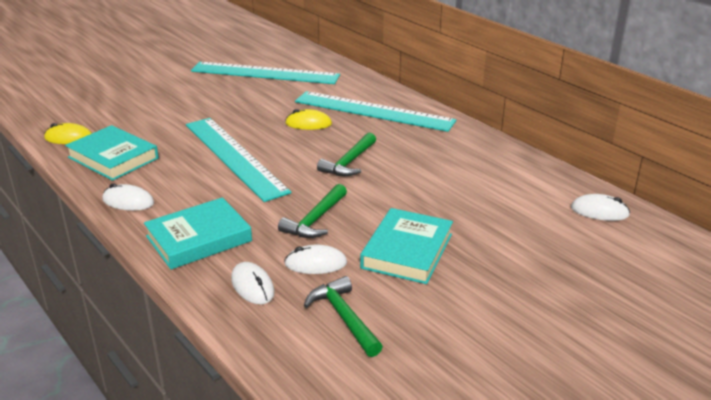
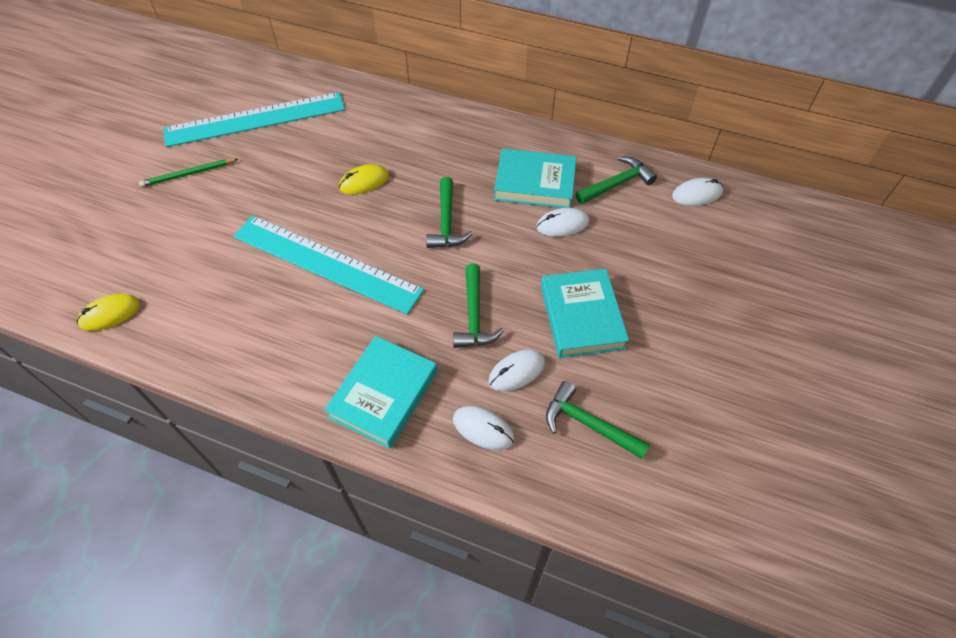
camera: 30 degrees left, 25 degrees up
turquoise book [65,125,159,181] -> turquoise book moved to [494,148,577,208]
white mouse [103,183,154,211] -> white mouse moved to [536,208,589,237]
turquoise ruler [295,91,456,132] -> none
none -> green pencil [139,159,238,187]
none -> green hammer [576,157,657,204]

